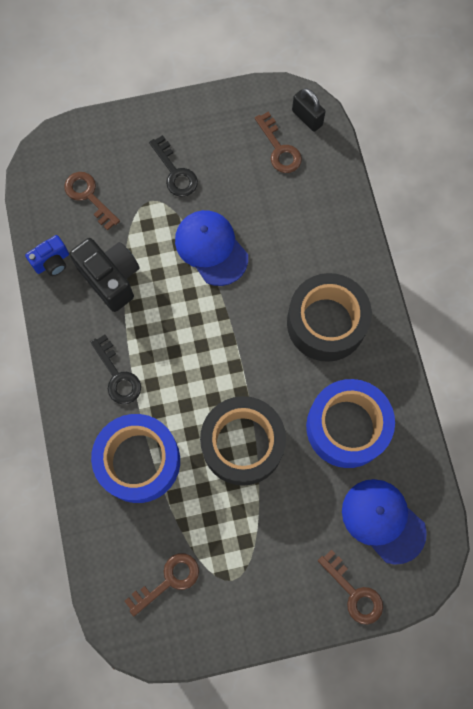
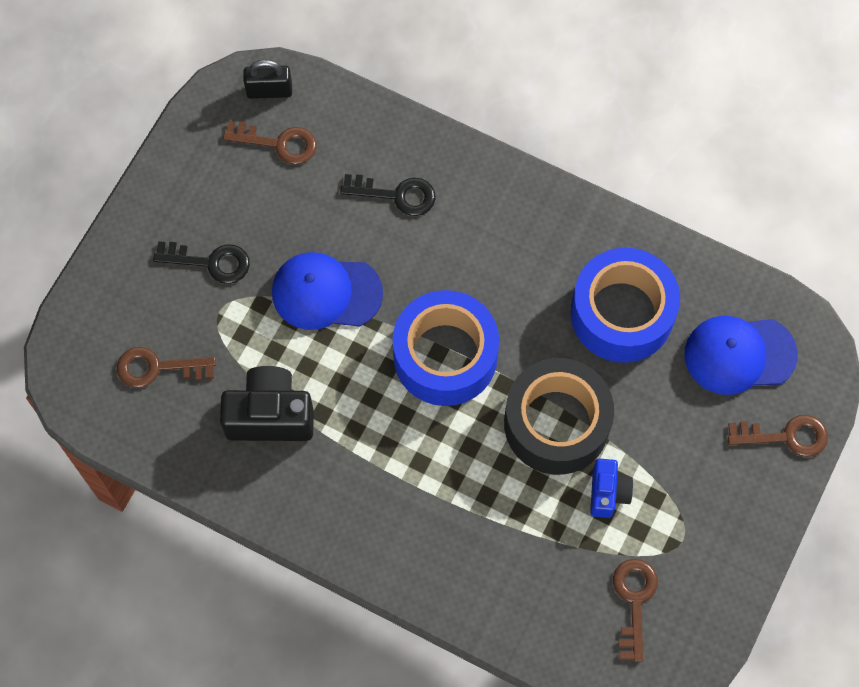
camera: 50 degrees left, 5 degrees down
blue camera [25,235,69,276] -> blue camera moved to [590,459,633,518]
black key [90,335,141,404] -> black key moved to [340,174,436,216]
blue tape [91,414,180,503] -> blue tape moved to [392,290,499,406]
black tape [287,273,372,362] -> none

